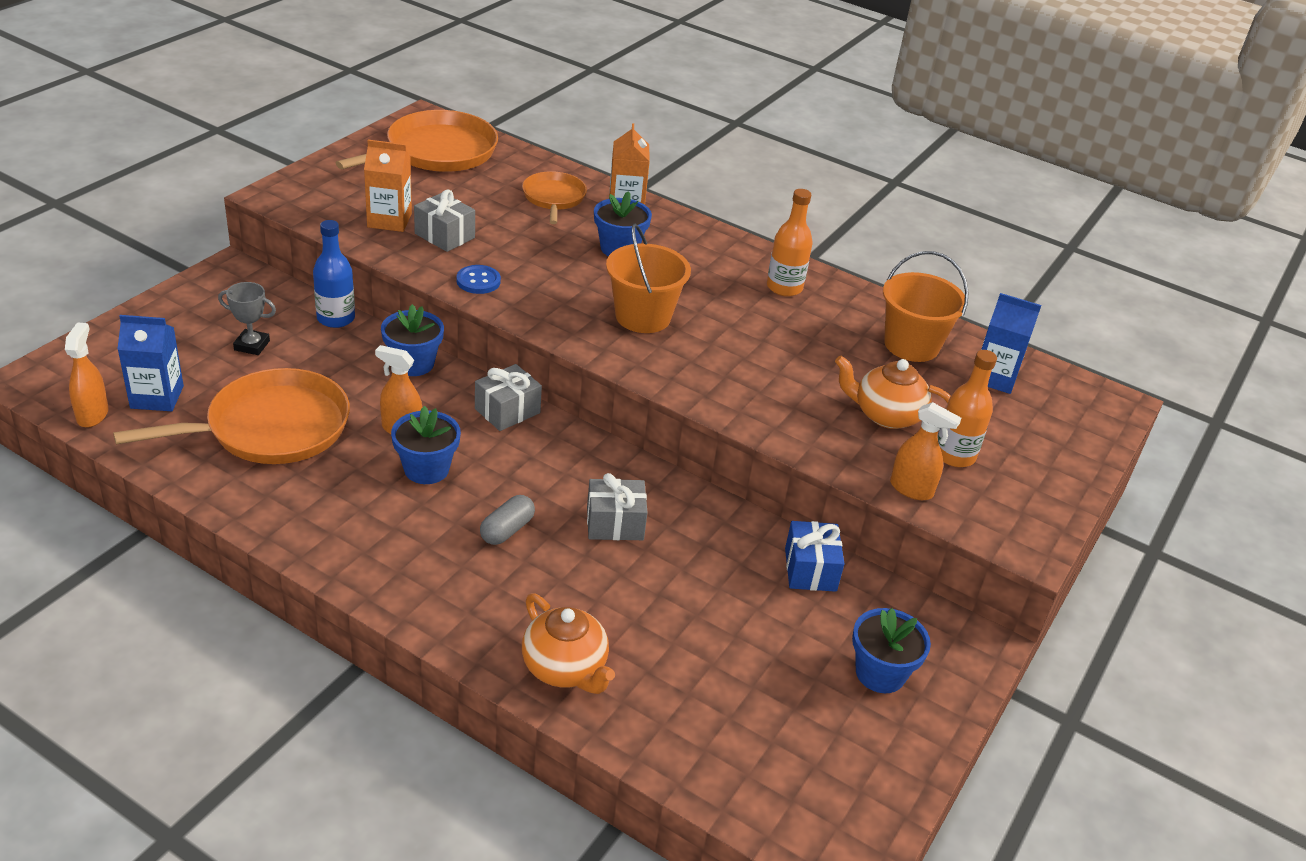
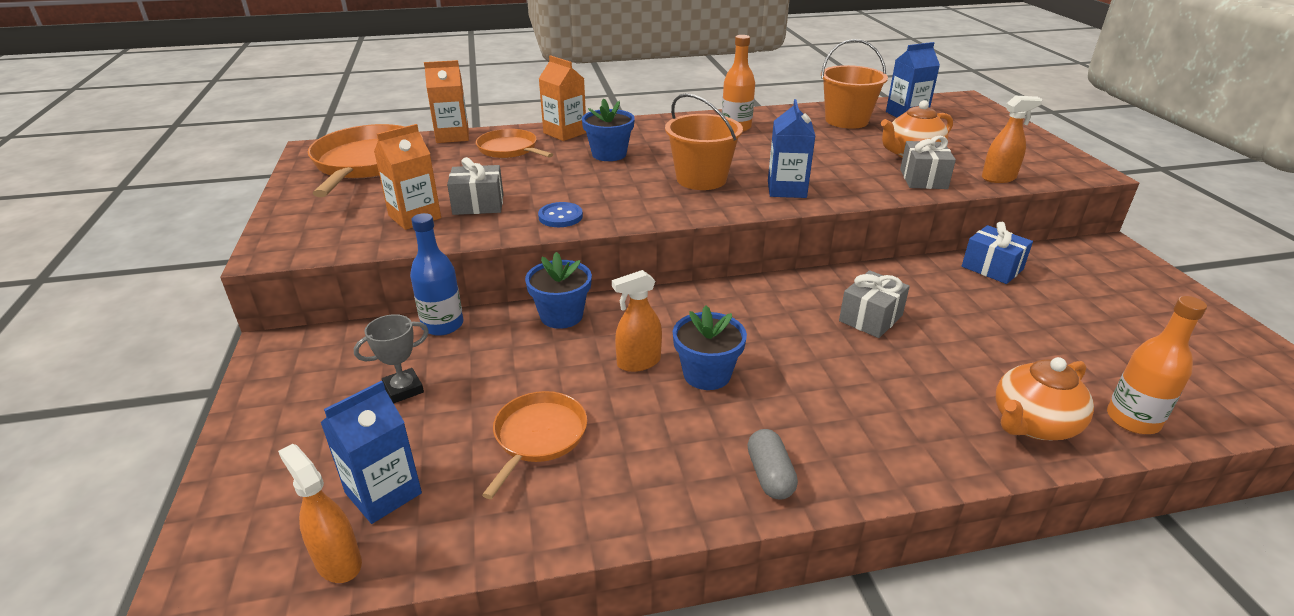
camera: 40 degrees left, 5 degrees down
orange pan [113,368,350,464] -> orange pan [482,391,587,499], size x0.57
grey gift [475,364,542,431] -> grey gift moved to [900,136,956,189]
grey capsule [480,495,535,545] -> grey capsule moved to [748,429,798,500]
orange teapot [522,594,615,694] -> orange teapot turned 135 degrees clockwise [996,357,1094,440]
blue flower pot [852,608,931,693] -> none
orange bottle [938,350,997,467] -> orange bottle moved to [1107,296,1207,434]
none -> orange carton [424,60,469,143]
none -> blue carton [768,99,815,198]

